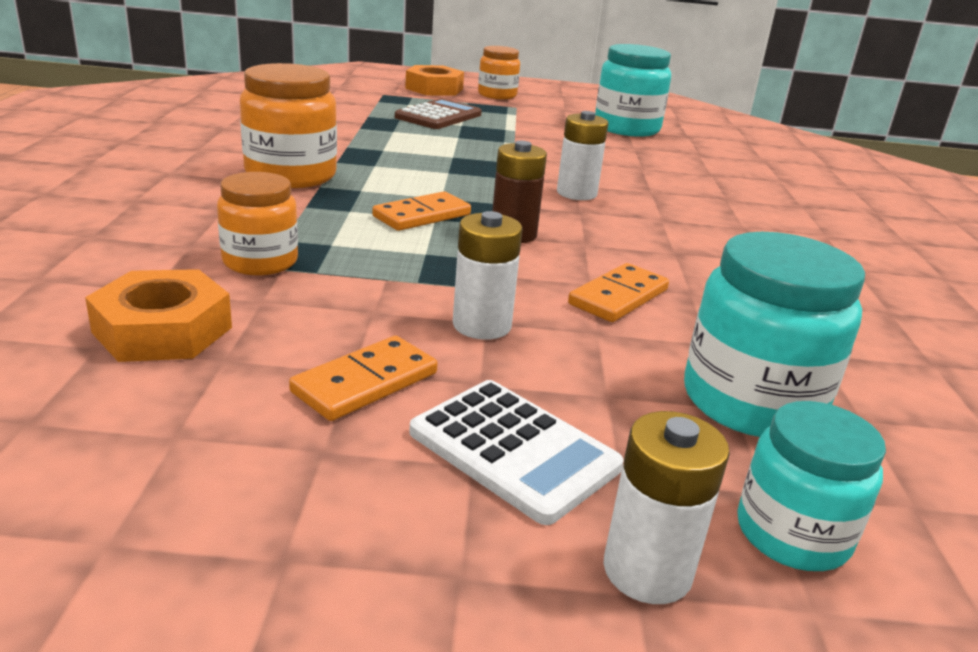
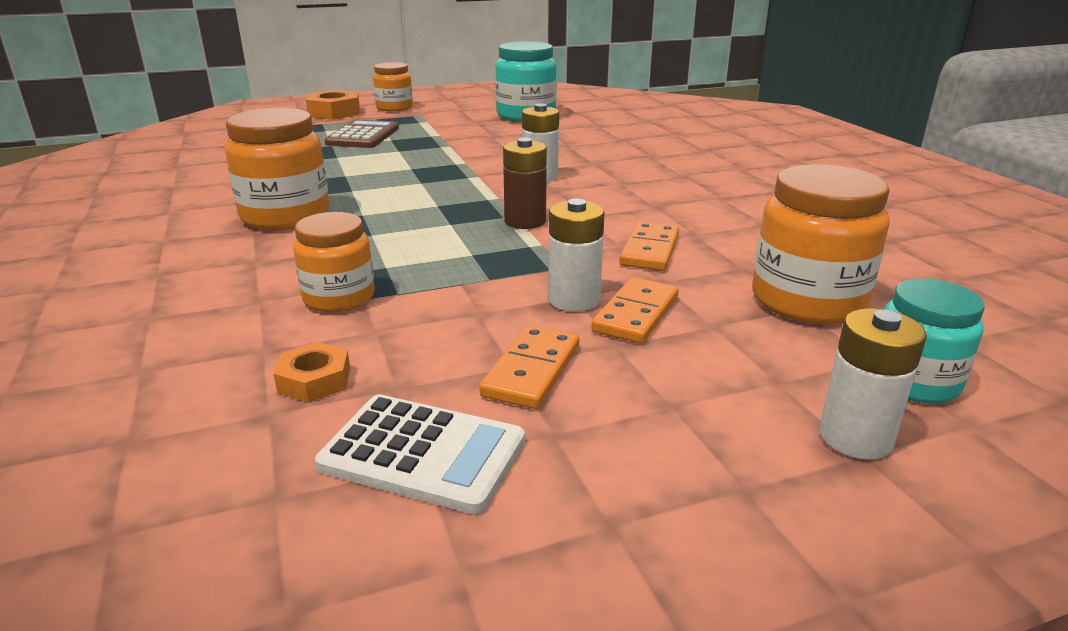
camera: 20 degrees left, 0 degrees up
orange nut [85,269,232,362] -> orange nut [274,342,350,403], size x0.58
orange domino [372,191,471,231] -> orange domino moved to [591,277,678,343]
white calculator [409,380,624,525] -> white calculator moved to [315,395,525,514]
turquoise jar [684,232,865,437] -> orange jar [752,164,890,324]

